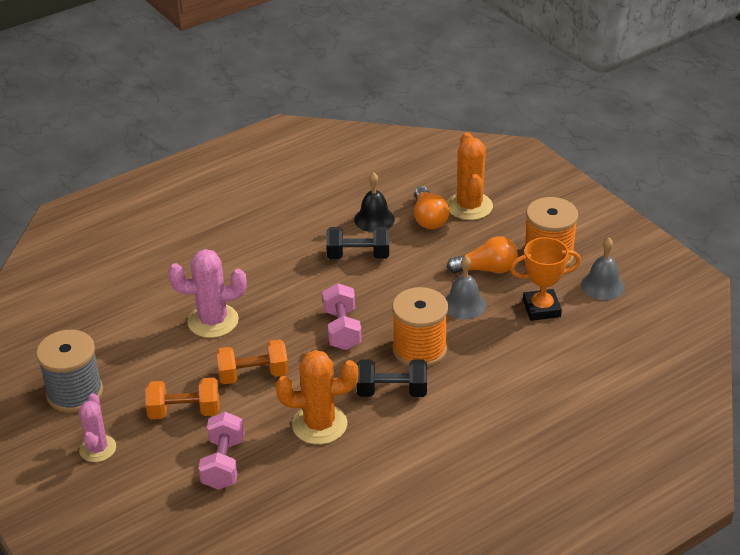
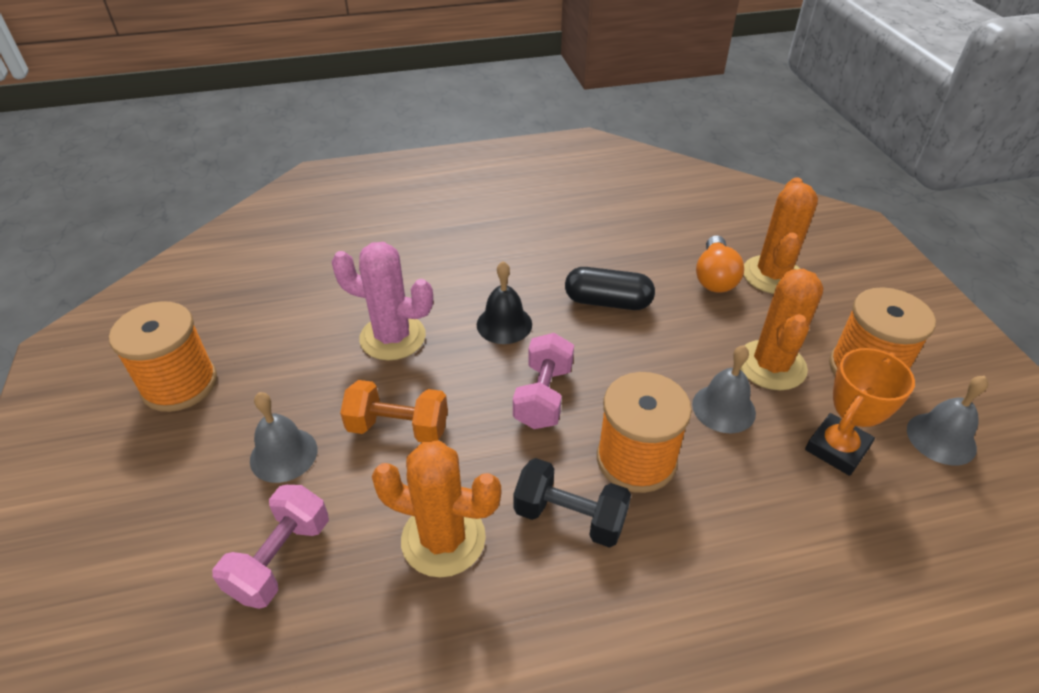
camera: 20 degrees right, 5 degrees up
grey spool [36,330,103,413] -> orange spool [109,301,217,412]
pink cactus [79,393,116,462] -> none
orange dumbbell [145,378,220,419] -> grey bell [250,392,317,483]
black dumbbell [326,227,389,259] -> black capsule [565,267,655,310]
black bell [354,172,395,232] -> black bell moved to [477,261,532,344]
orange light bulb [447,236,518,274] -> orange cactus [740,269,824,390]
orange trophy [510,237,581,321] -> orange trophy turned 60 degrees counterclockwise [805,348,915,476]

